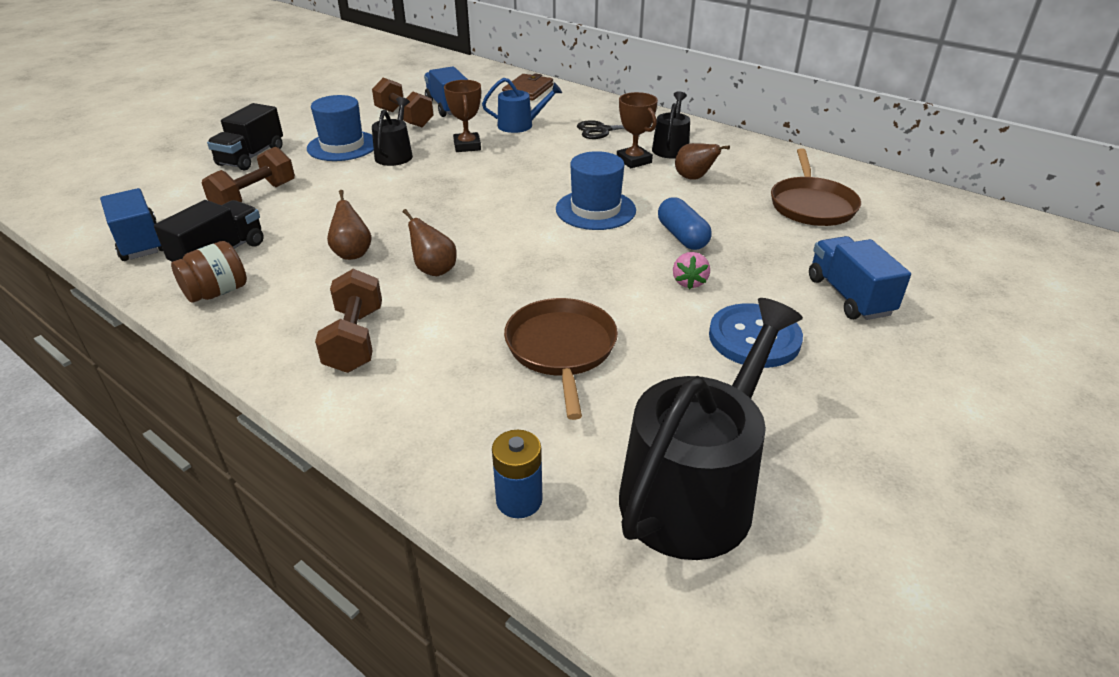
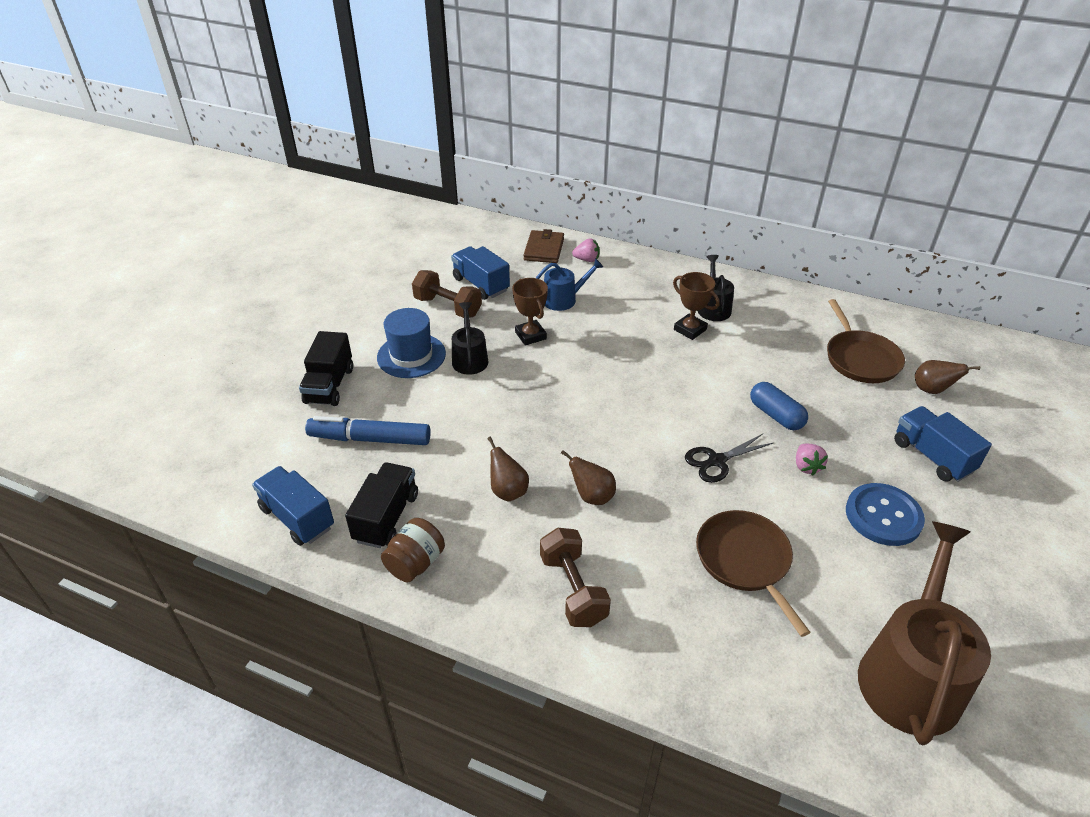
camera: 15 degrees left, 5 degrees up
brown dumbbell [202,147,295,205] -> blue marker [305,416,431,445]
blue battery [492,430,543,518] -> none
blue hat [556,151,636,230] -> none
black scissors [577,120,652,139] -> black scissors moved to [685,434,773,483]
black watering can [619,298,803,560] -> brown watering can [858,521,991,745]
brown pear [675,143,730,180] -> brown pear moved to [915,360,980,394]
none -> pink strawberry [572,238,600,262]

